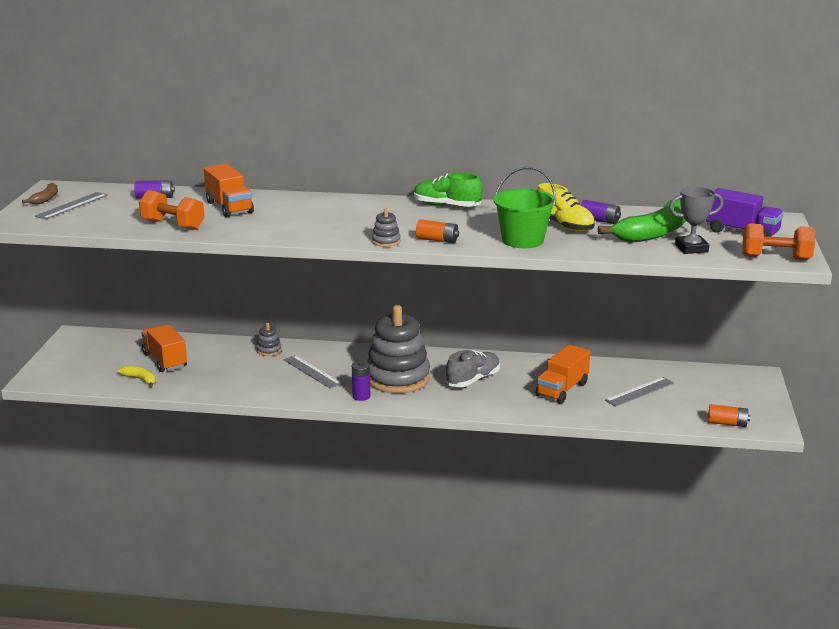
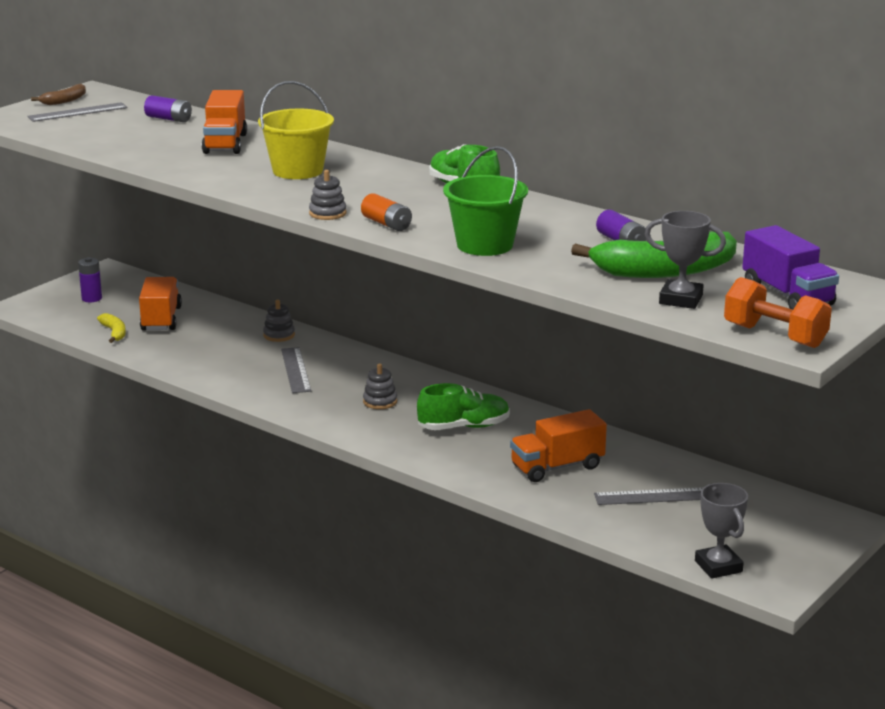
camera: 30 degrees right, 0 degrees up
orange dumbbell [139,190,205,230] -> none
purple battery [352,361,370,401] -> purple battery moved to [78,257,102,302]
grey stacking toy [367,305,430,393] -> grey stacking toy [363,363,397,409], size x0.40
grey shoe [445,350,500,387] -> green shoe [417,383,510,430]
yellow shoe [537,183,595,232] -> none
orange battery [708,404,751,427] -> grey trophy [695,483,748,579]
none -> yellow bucket [258,81,334,179]

